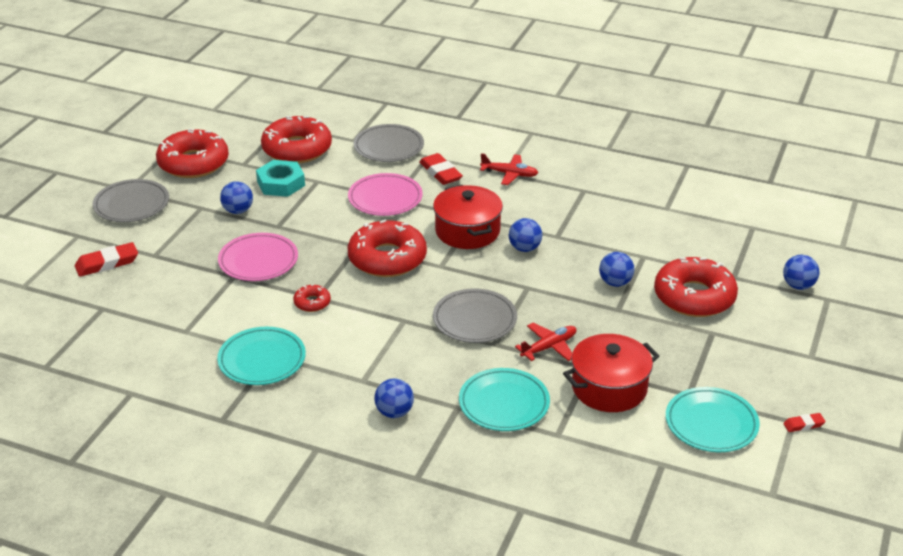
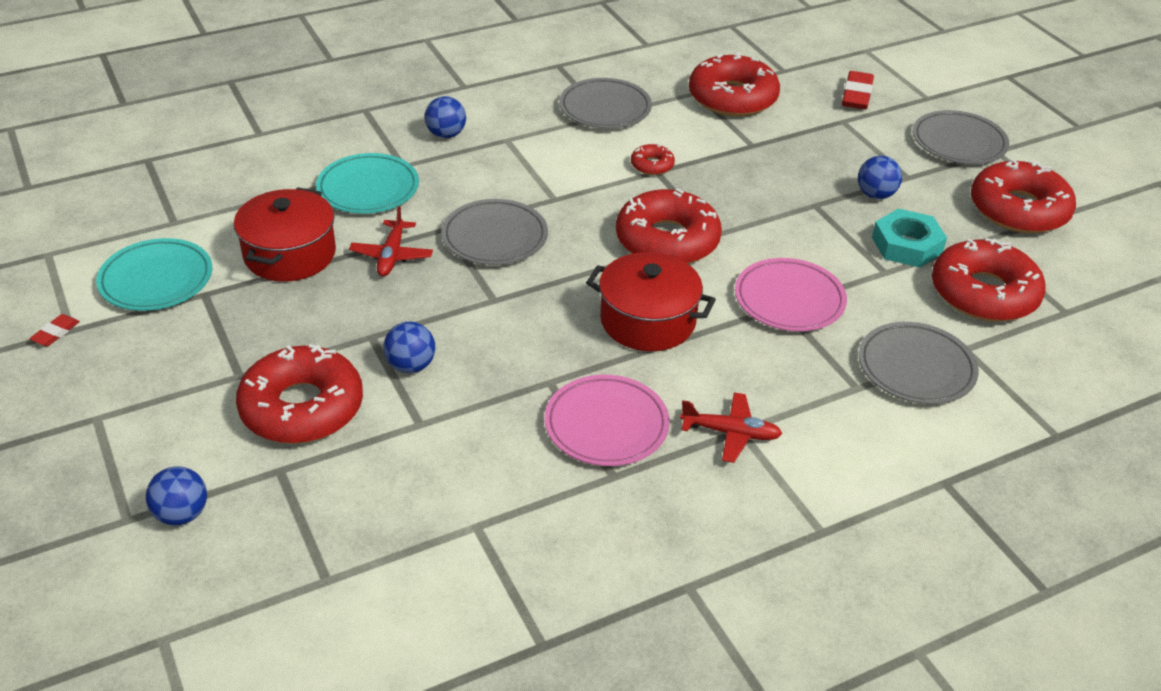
camera: 130 degrees right, 5 degrees up
turquoise plate [217,327,306,385] -> grey plate [559,78,652,129]
pink plate [218,233,298,281] -> pink plate moved to [545,375,670,466]
red eraser [419,153,463,185] -> none
red plane [480,153,538,185] -> red plane turned 135 degrees counterclockwise [680,392,782,463]
blue ball [509,218,542,252] -> none
none -> red donut [689,52,780,117]

